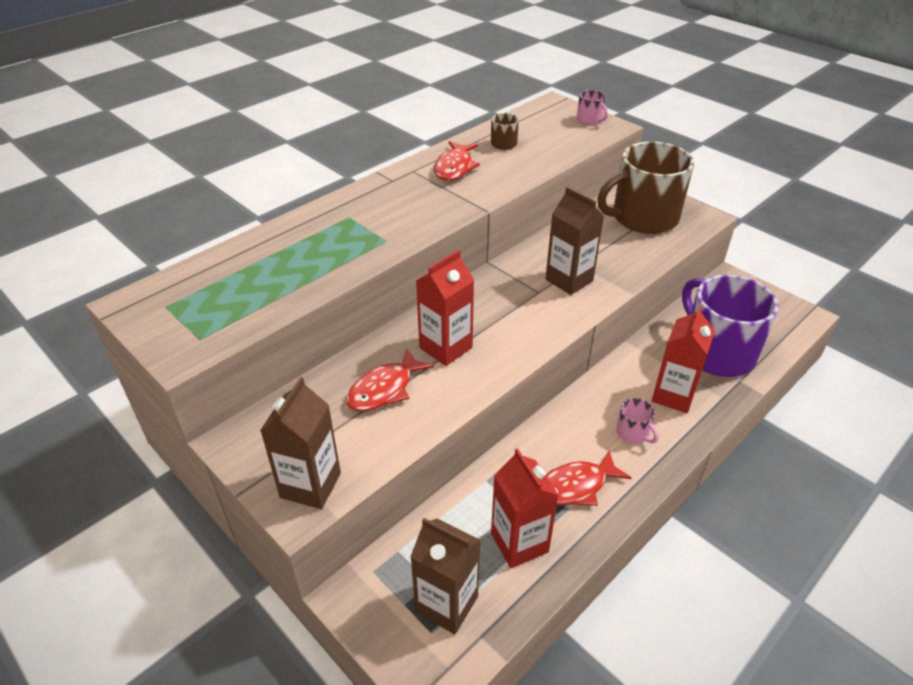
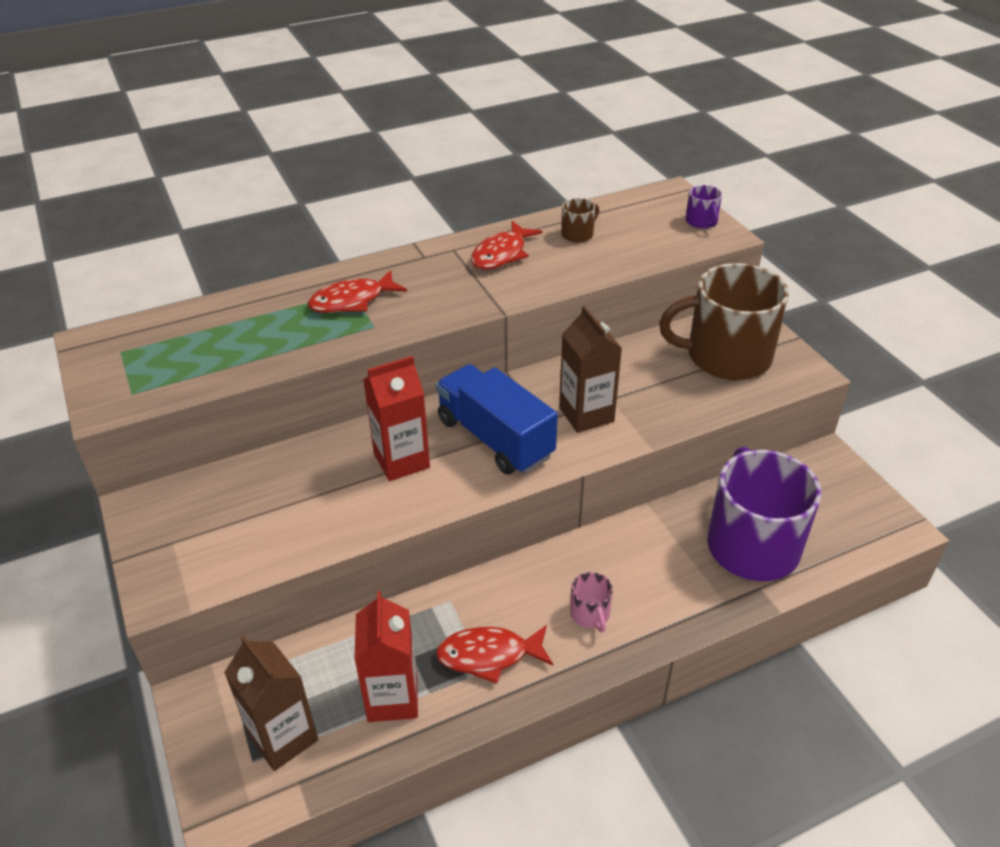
camera: 20 degrees right, 0 degrees up
brown carton [260,377,341,509] -> none
red fish [346,348,434,411] -> red fish moved to [307,270,407,313]
pink mug [577,90,608,125] -> purple mug [685,185,722,229]
red carton [652,306,715,413] -> none
none -> blue truck [436,364,558,475]

